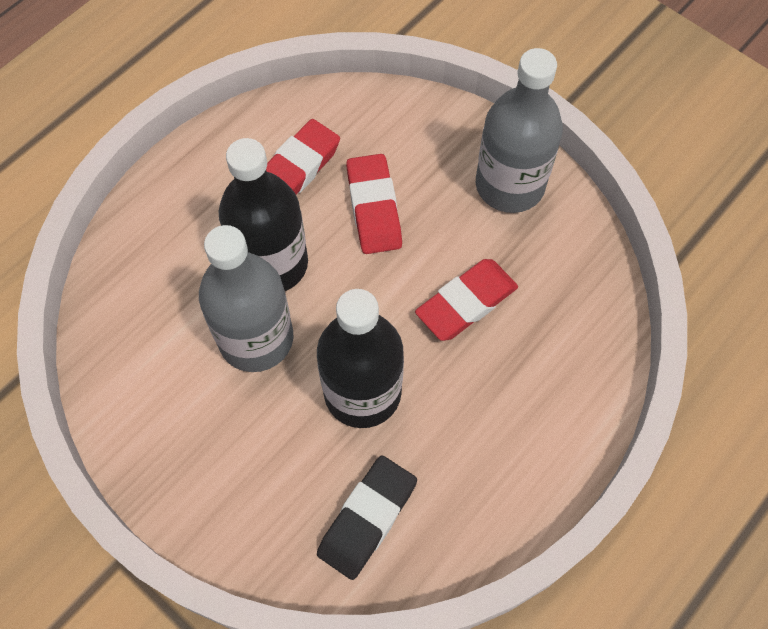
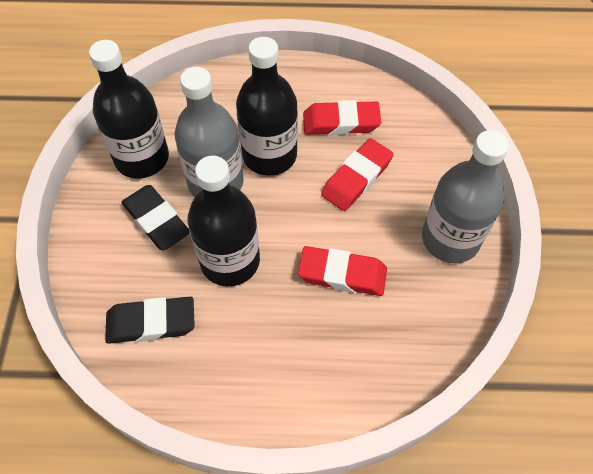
camera: 50 degrees right, 5 degrees down
none -> black bottle [89,40,169,179]
none -> black eraser [122,185,190,250]

